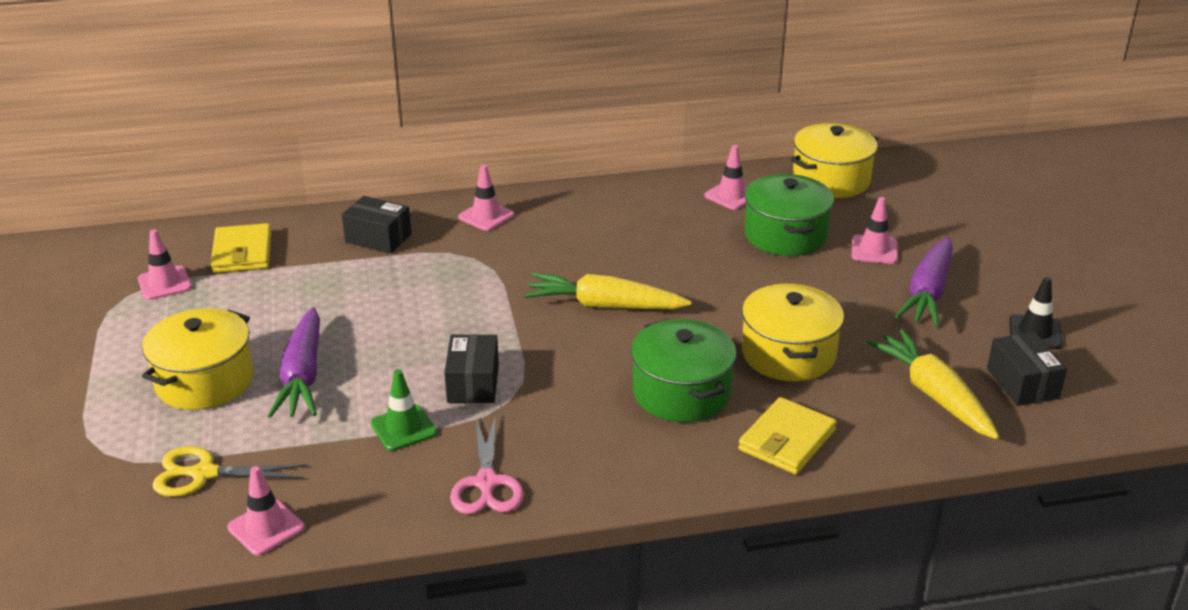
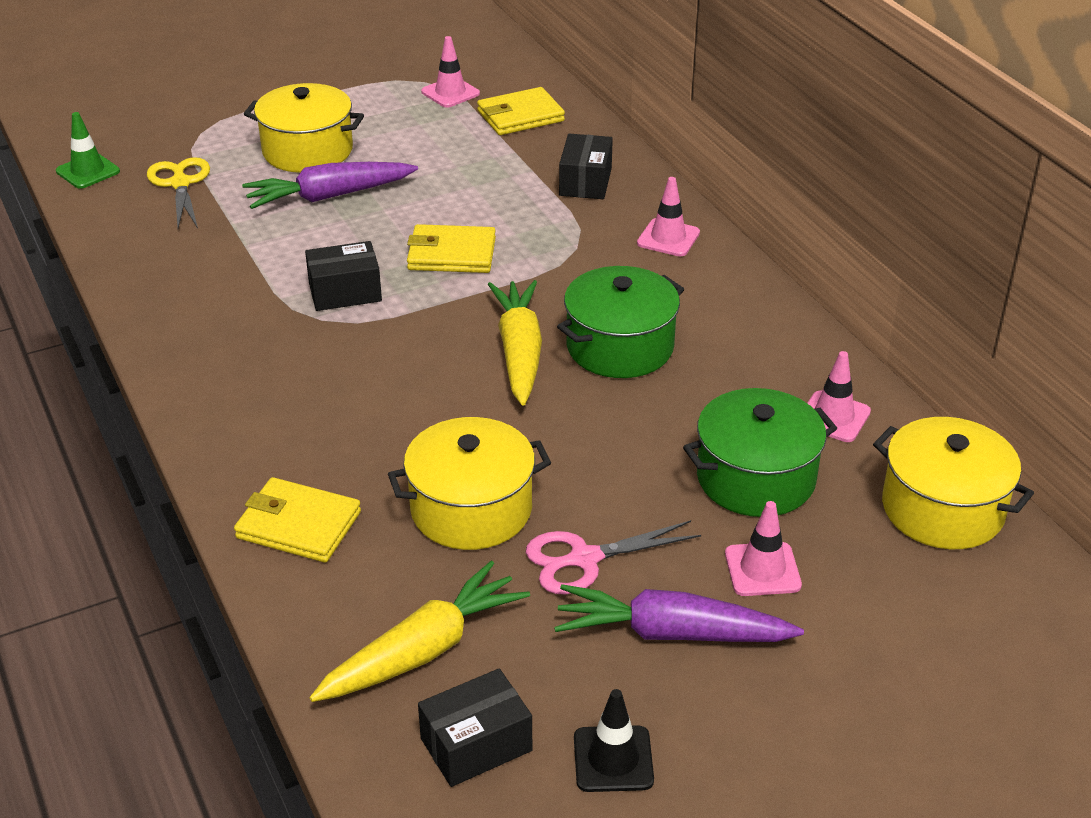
camera: 75 degrees right, 5 degrees up
pink traffic cone [227,466,305,556] -> none
green traffic cone [371,369,437,451] -> green traffic cone moved to [56,112,120,189]
pink scissors [450,414,524,514] -> pink scissors moved to [526,520,701,594]
green pot [631,319,736,422] -> green pot moved to [557,266,684,378]
none -> yellow wallet [407,224,496,273]

